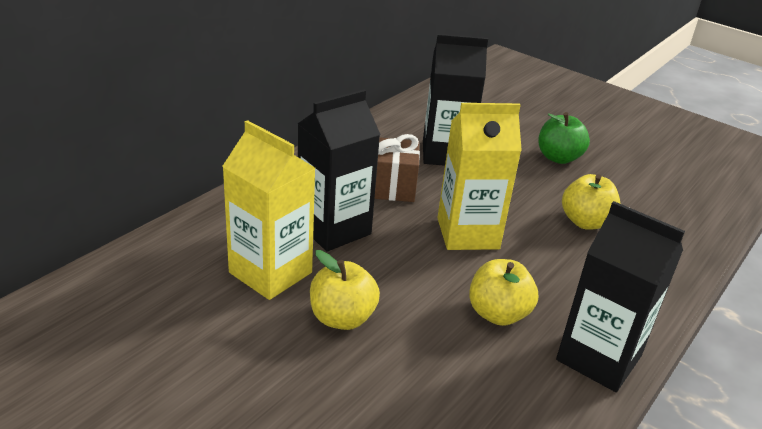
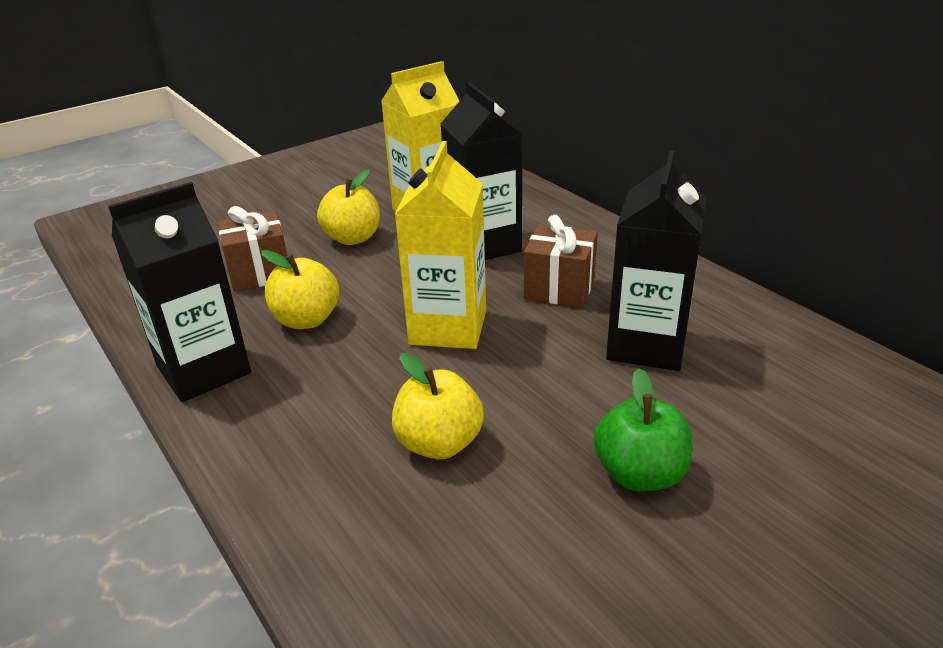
camera: 110 degrees right, 0 degrees up
none -> brown gift [218,206,287,292]

